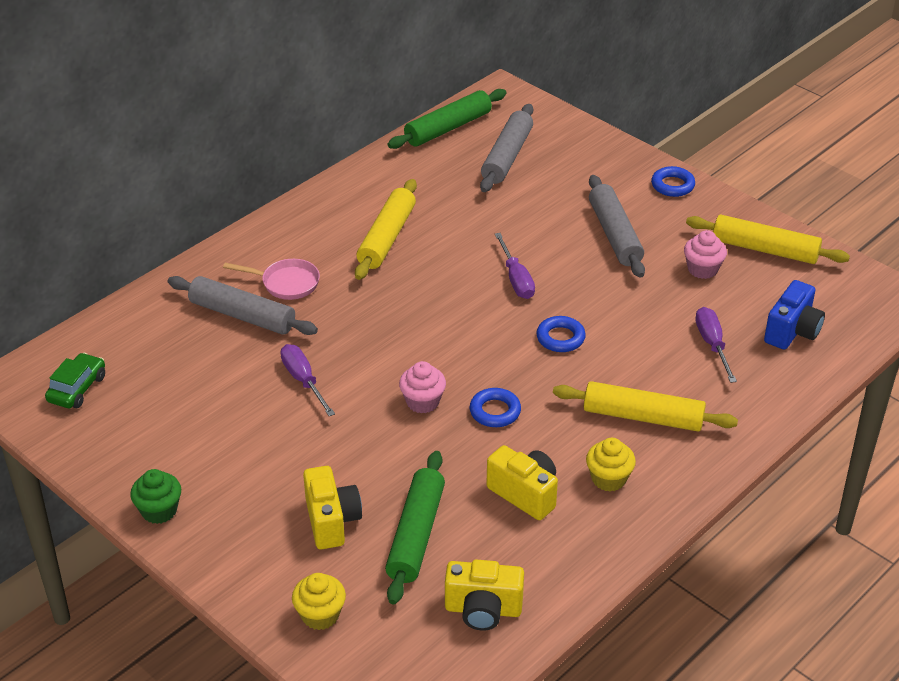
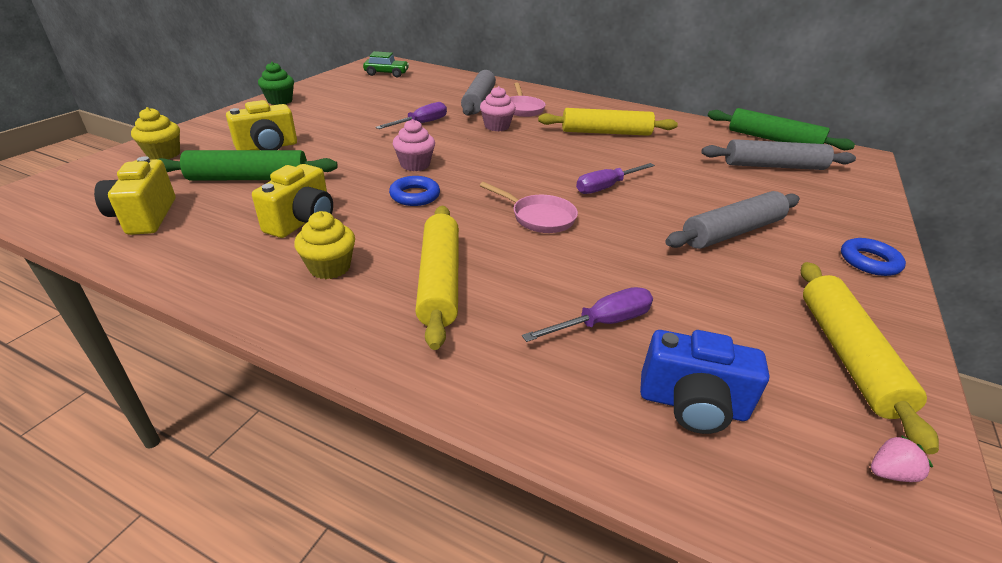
camera: 70 degrees right, 5 degrees down
blue ring [536,316,586,352] -> pink pan [480,182,578,233]
pink cupcake [684,230,727,279] -> pink cupcake moved to [480,86,516,131]
none -> pink strawberry [871,435,933,482]

